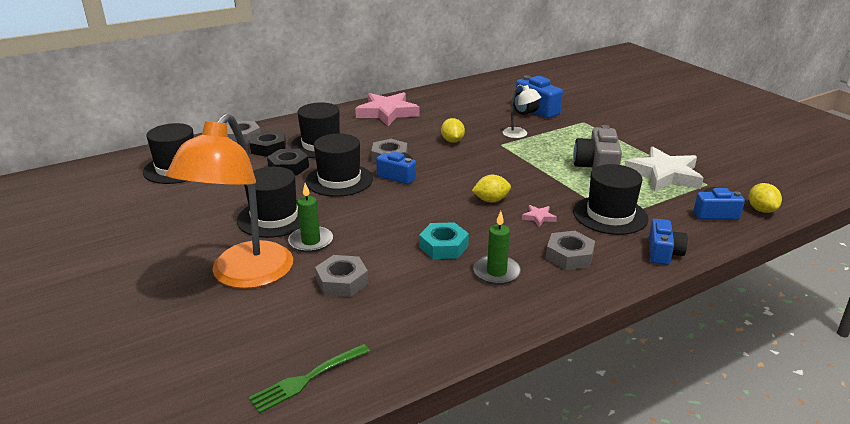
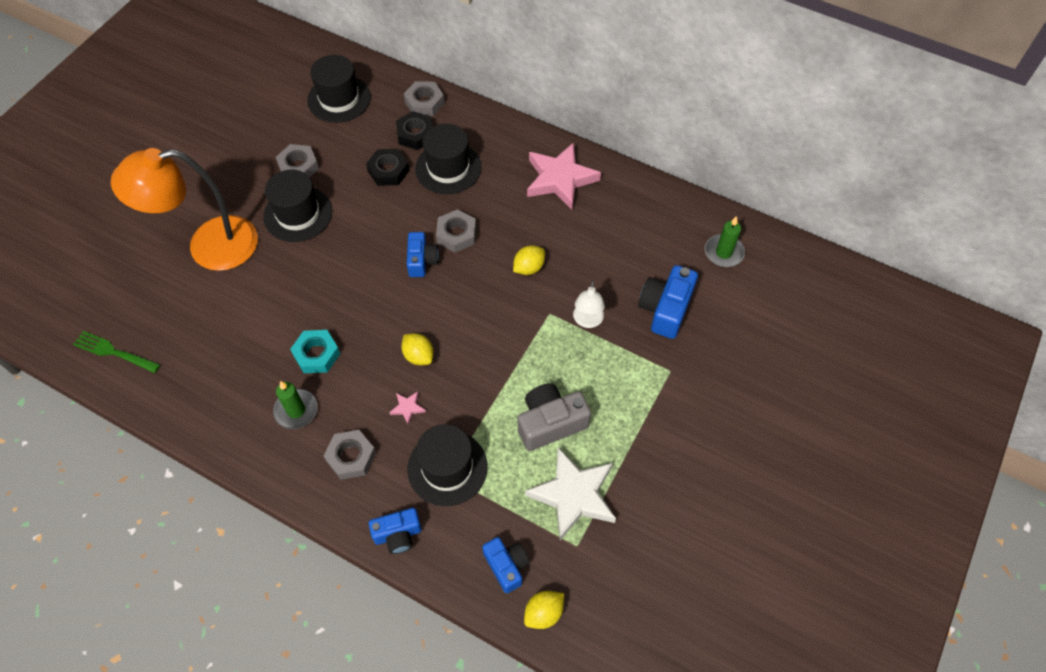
camera: 60 degrees right, 30 degrees up
green candle [288,183,333,253] -> green candle moved to [705,216,745,267]
black hat [306,133,373,197] -> none
grey nut [315,255,369,297] -> grey nut moved to [276,144,319,177]

